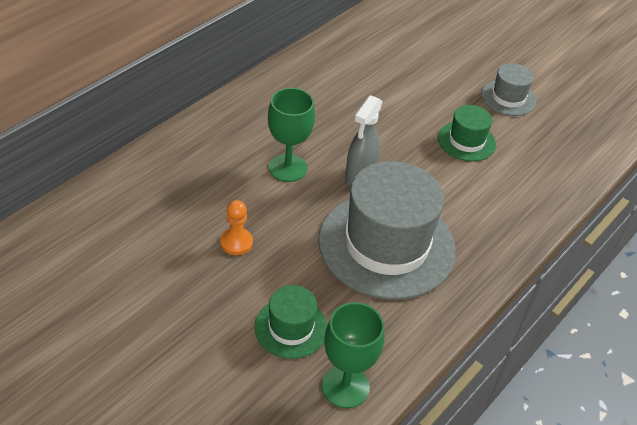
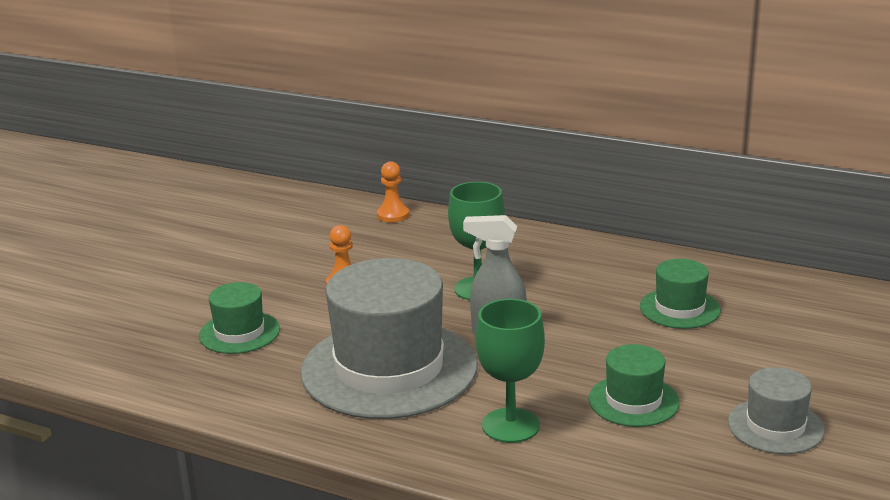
camera: 80 degrees right, 20 degrees down
green goblet [322,302,385,408] -> green goblet moved to [476,299,545,443]
none -> orange pawn [377,161,409,222]
none -> green hat [640,259,721,329]

